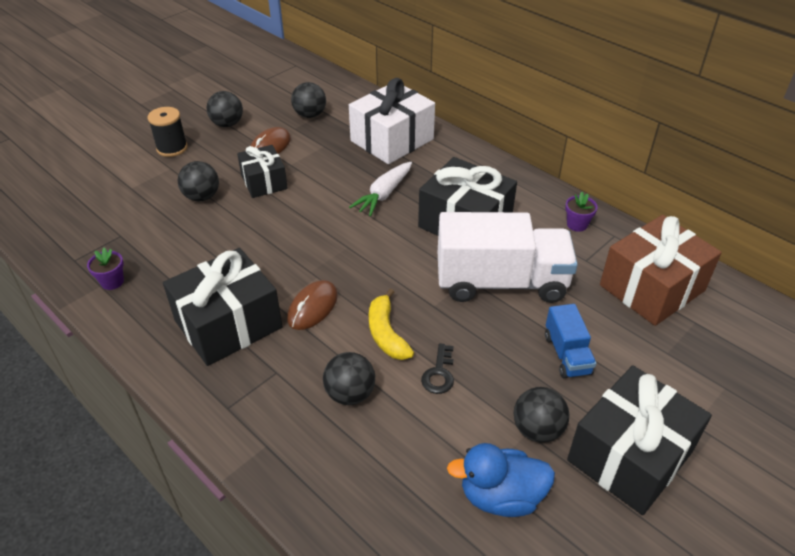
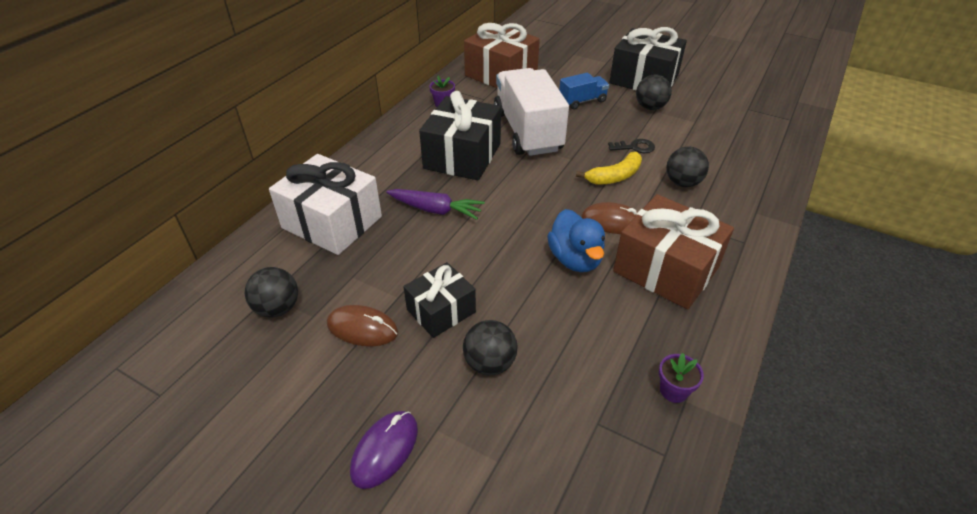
camera: 105 degrees left, 0 degrees up
black spool [148,107,188,157] -> purple mouse [350,411,418,489]
black gift [163,248,282,366] -> brown gift [613,194,734,309]
black ball [207,91,243,127] -> none
white carrot [349,162,412,216] -> purple carrot [386,189,485,220]
blue duck [447,443,555,517] -> blue duck moved to [547,209,605,272]

